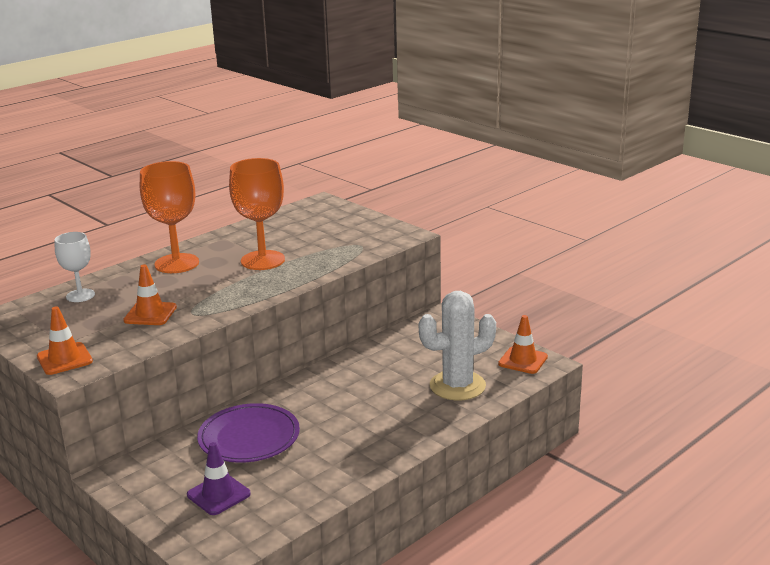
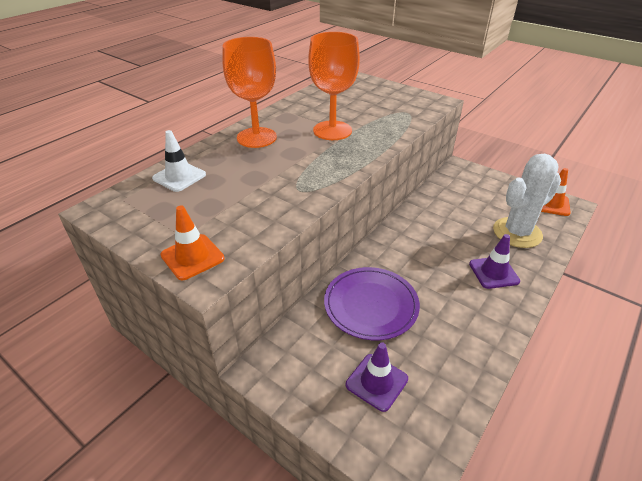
camera: 10 degrees left, 15 degrees up
white goblet [55,232,95,302] -> white traffic cone [152,130,206,192]
orange traffic cone [123,264,177,325] -> none
none -> purple traffic cone [469,234,520,289]

